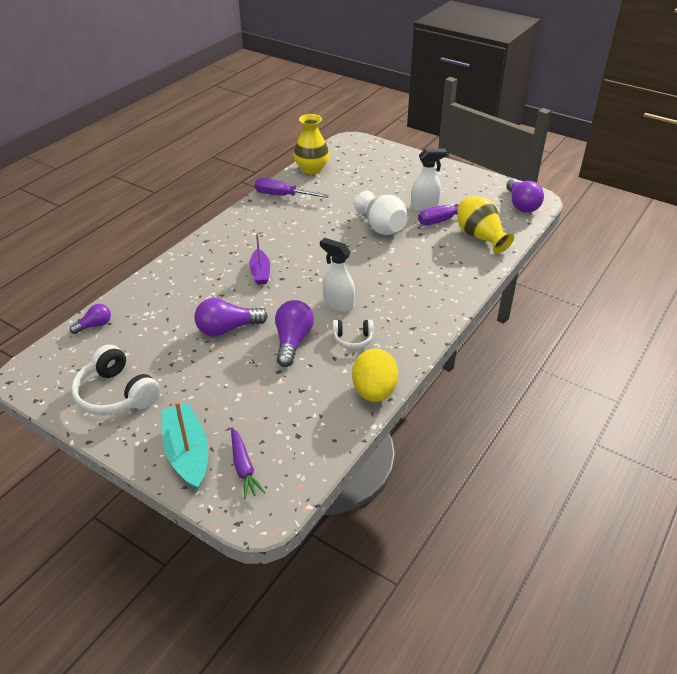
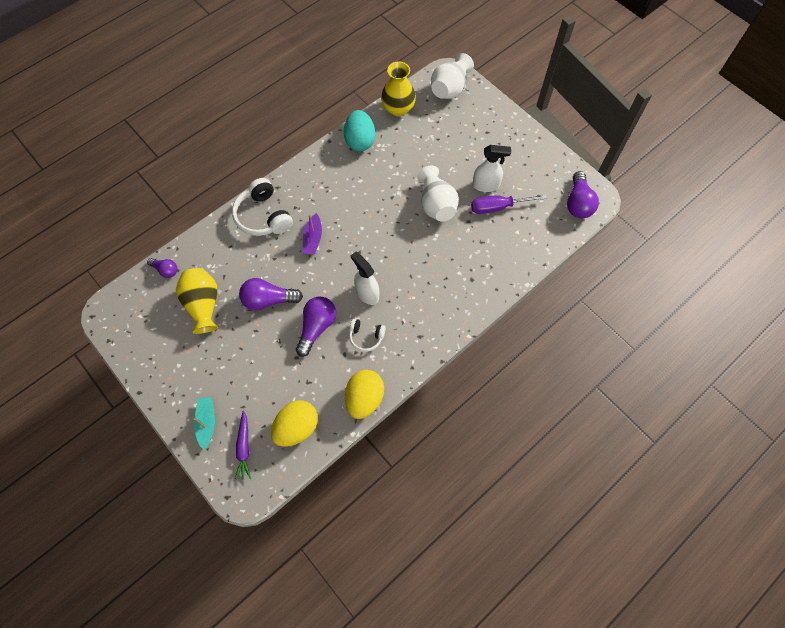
camera: 15 degrees right, 25 degrees up
purple light bulb [69,304,111,334] -> purple light bulb turned 45 degrees clockwise [147,258,178,278]
white headphones [71,344,160,416] -> white headphones moved to [232,178,293,236]
turquoise boat [162,401,208,490] -> turquoise boat [194,397,215,450], size x0.64
purple screwdriver [255,178,329,198] -> turquoise egg [344,110,375,151]
yellow vase [457,196,514,254] -> yellow vase moved to [176,268,218,334]
none -> yellow egg [271,400,318,447]
none -> white vase [431,53,474,99]

